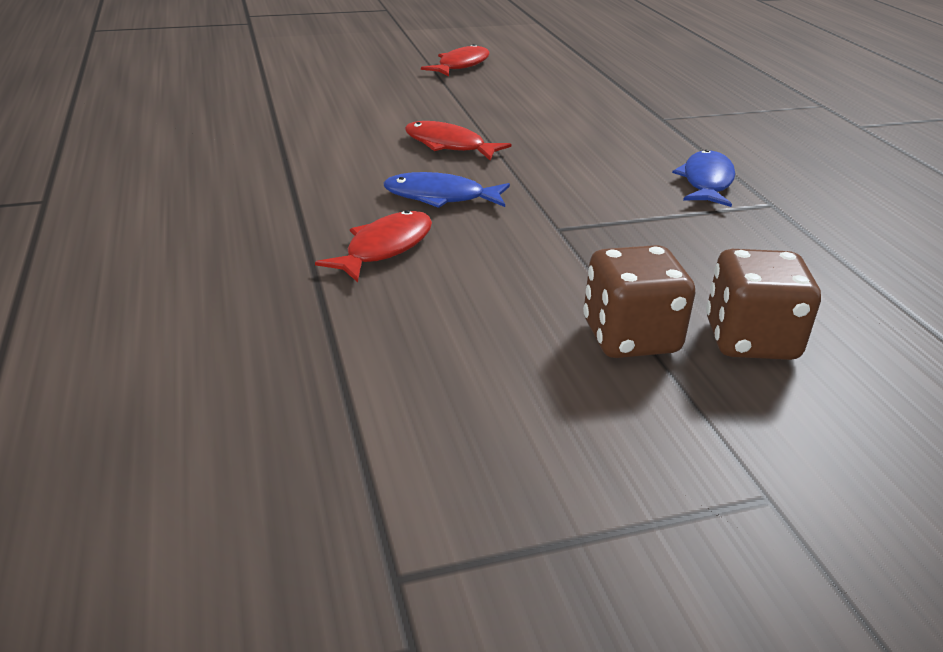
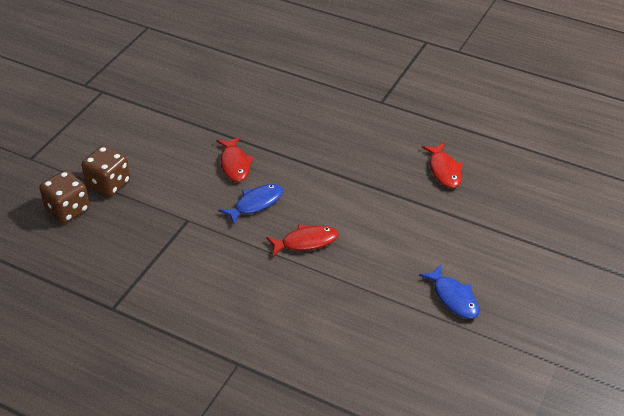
camera: 135 degrees right, 10 degrees up
red fish [421,44,490,76] -> red fish moved to [422,143,463,188]
blue fish [672,150,735,207] -> blue fish moved to [419,265,479,319]

